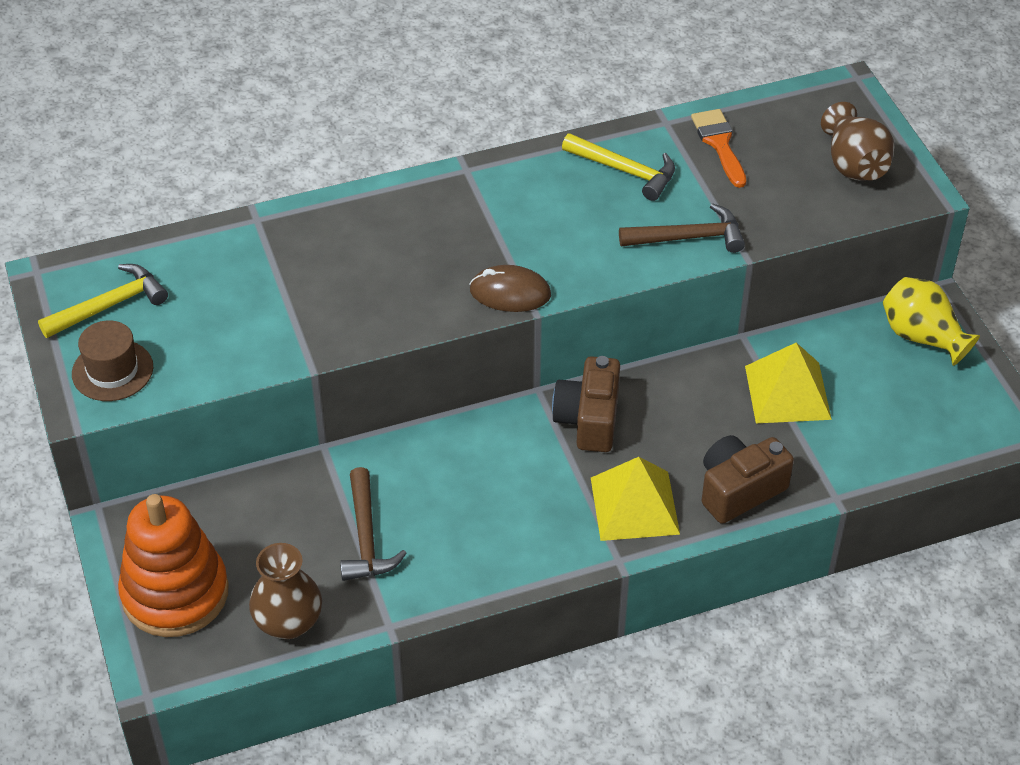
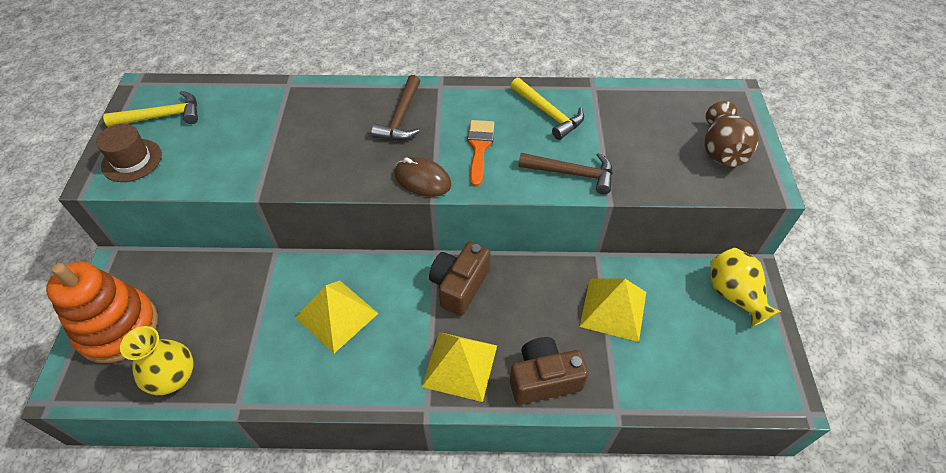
camera: 20 degrees right, 5 degrees up
brown vase [249,543,322,639] -> yellow vase [120,326,194,395]
brown hammer [340,467,407,581] -> brown hammer moved to [371,75,420,140]
orange brush [691,109,746,188] -> orange brush moved to [468,120,494,187]
none -> yellow pyramid [296,280,379,353]

